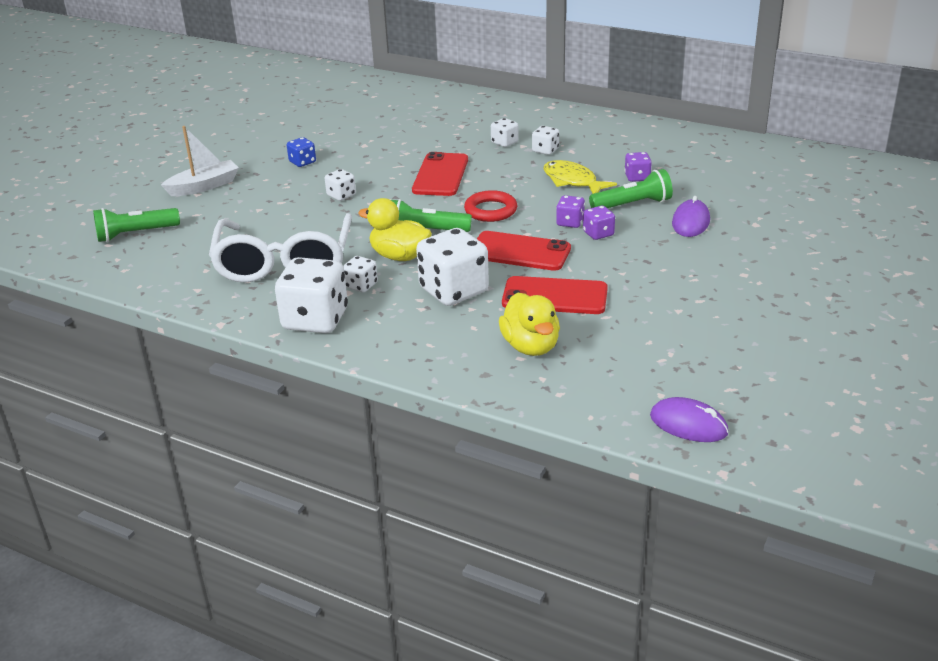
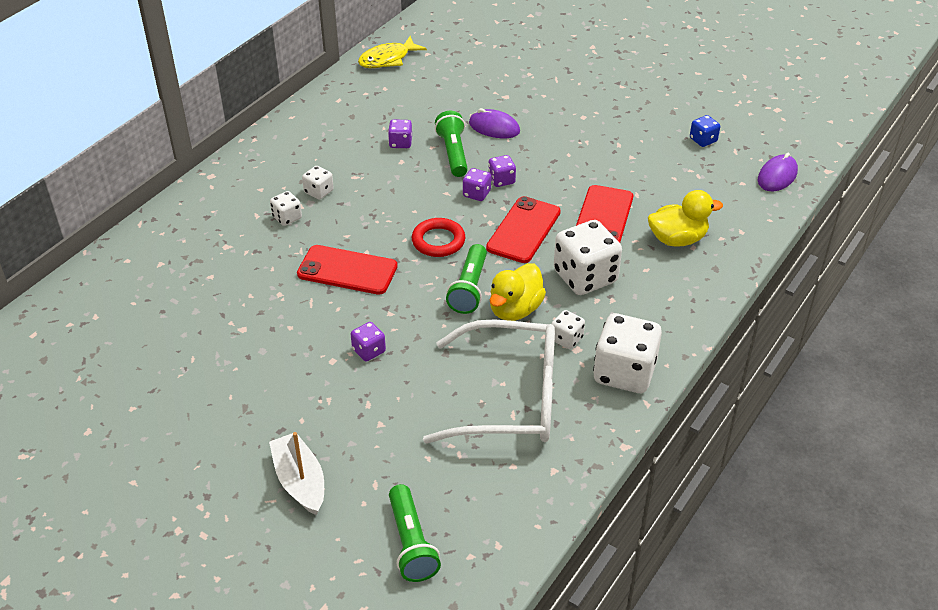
camera: 85 degrees left, 10 degrees up
blue dice [287,137,316,167] -> blue dice moved to [690,115,720,147]
white dice [325,169,356,201] -> purple dice [351,322,386,361]
yellow fish [543,160,617,194] -> yellow fish moved to [358,36,427,68]

